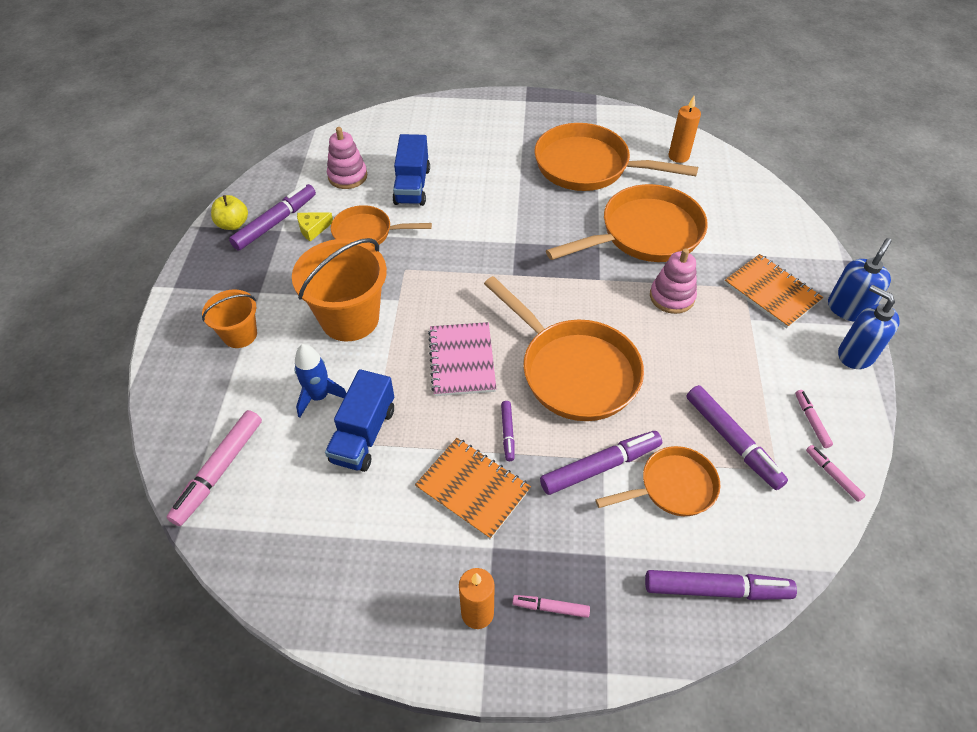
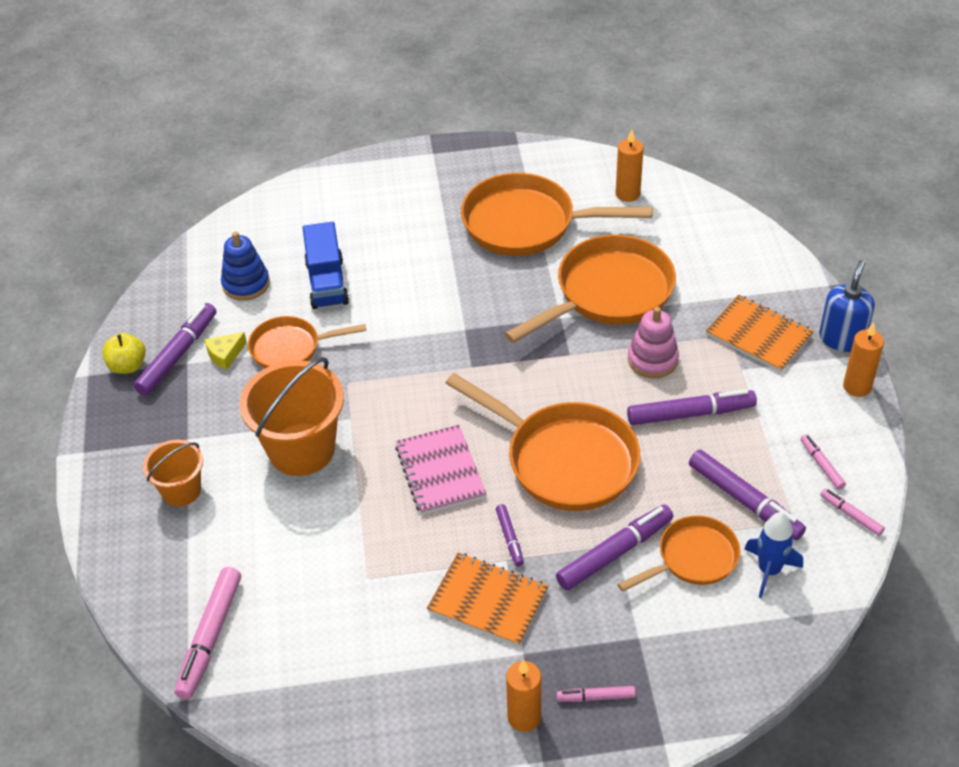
camera: 10 degrees left, 5 degrees down
blue rocket [294,344,347,418] -> blue rocket moved to [744,512,803,598]
blue truck [325,369,394,472] -> none
pink stacking toy [327,127,367,189] -> blue stacking toy [221,232,270,301]
purple marker [645,570,797,600] -> purple marker moved to [627,389,757,425]
blue soap dispenser [838,285,900,369] -> orange candle [843,322,884,397]

